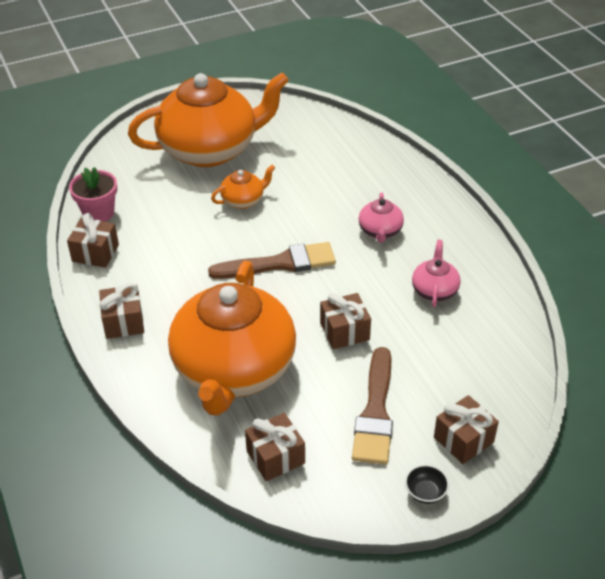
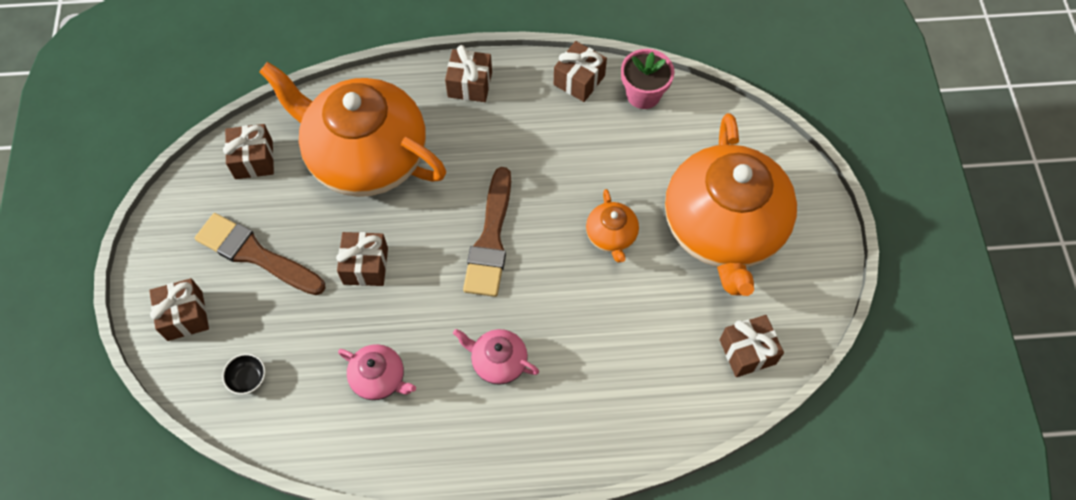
camera: 110 degrees right, 20 degrees up
black bowl [405,465,449,504] -> black bowl moved to [222,354,265,395]
none -> brown gift [720,315,784,377]

